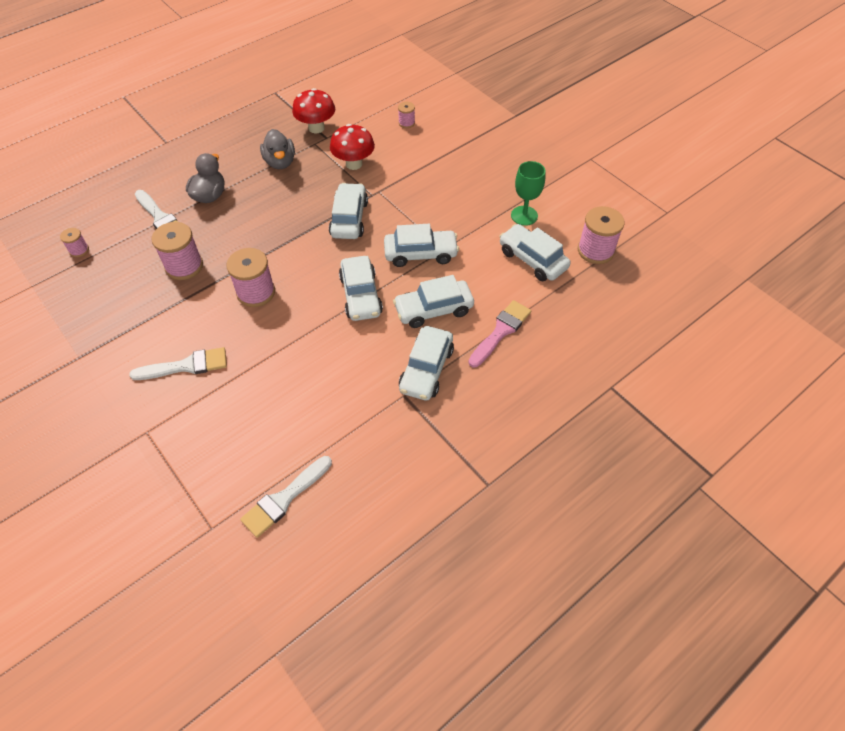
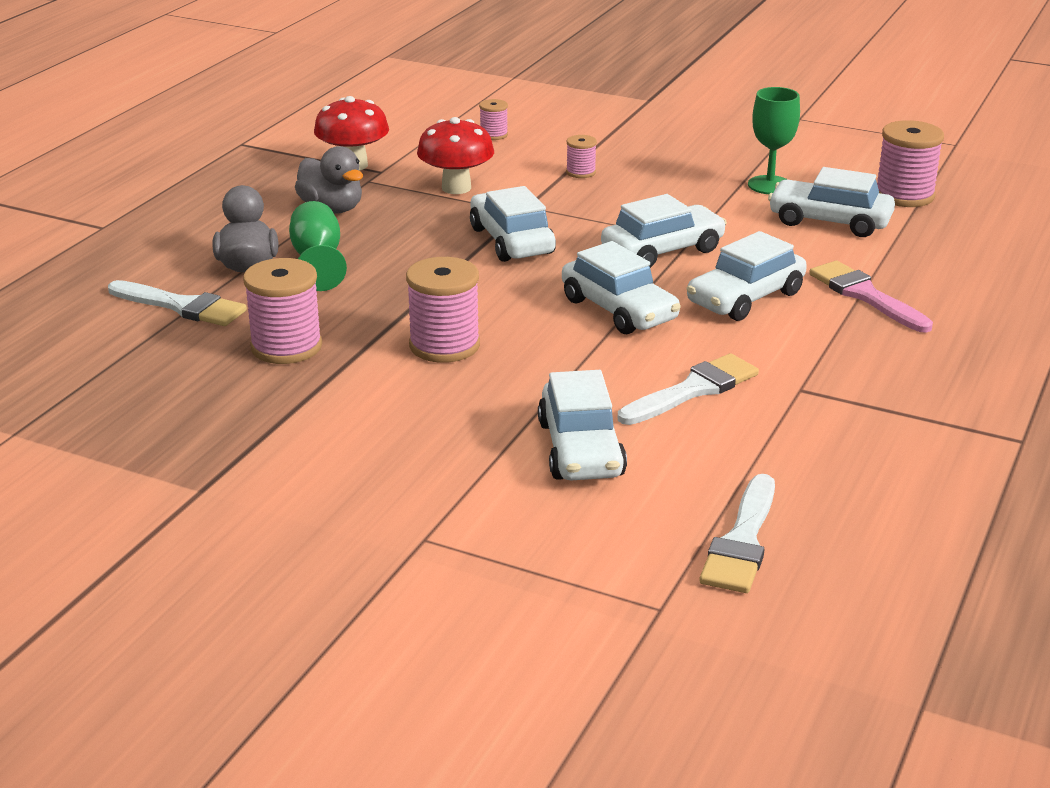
camera: 25 degrees left, 25 degrees down
pink spool [60,228,89,257] -> pink spool moved to [566,135,597,178]
white brush [130,347,227,380] -> white brush moved to [618,353,759,425]
white car [399,326,454,400] -> white car moved to [538,370,627,480]
pink brush [468,300,531,367] -> pink brush turned 45 degrees counterclockwise [809,261,933,333]
none -> green goblet [289,201,347,291]

